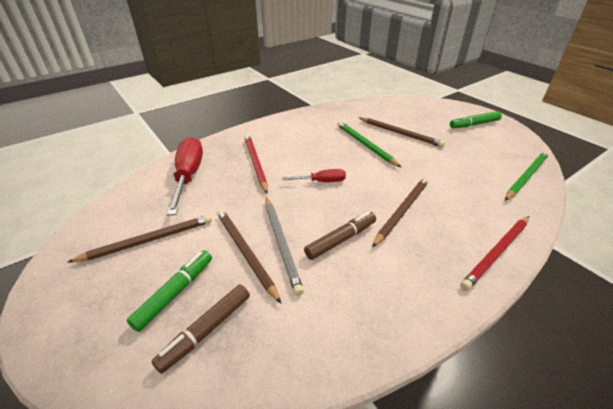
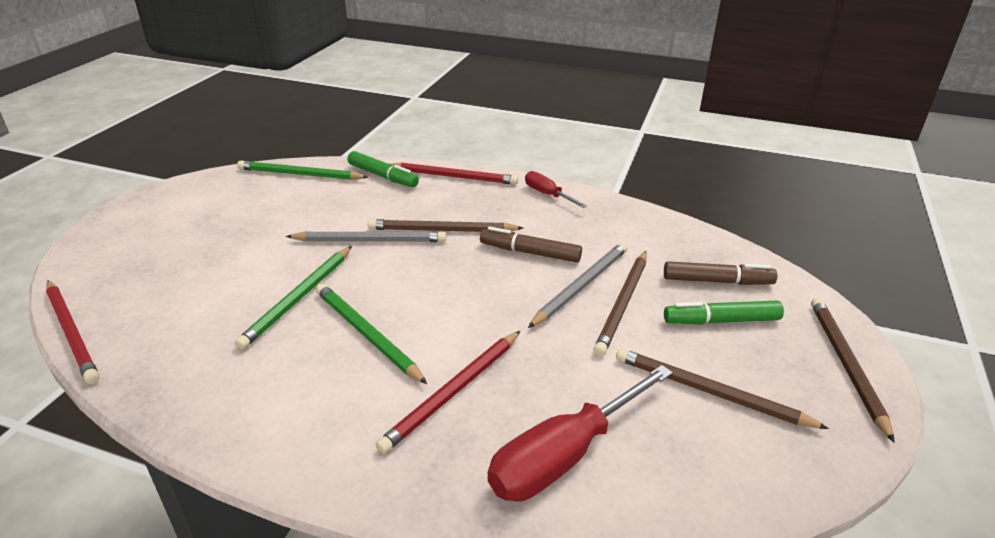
camera: 125 degrees left, 5 degrees down
red screwdriver [282,169,346,182] -> red screwdriver moved to [525,171,587,208]
brown pencil [359,117,445,148] -> brown pencil moved to [811,298,895,443]
green marker [450,111,502,128] -> green marker moved to [347,151,419,188]
none -> red pencil [46,280,100,384]
none -> grey pencil [286,231,446,242]
none -> green pencil [316,284,427,384]

